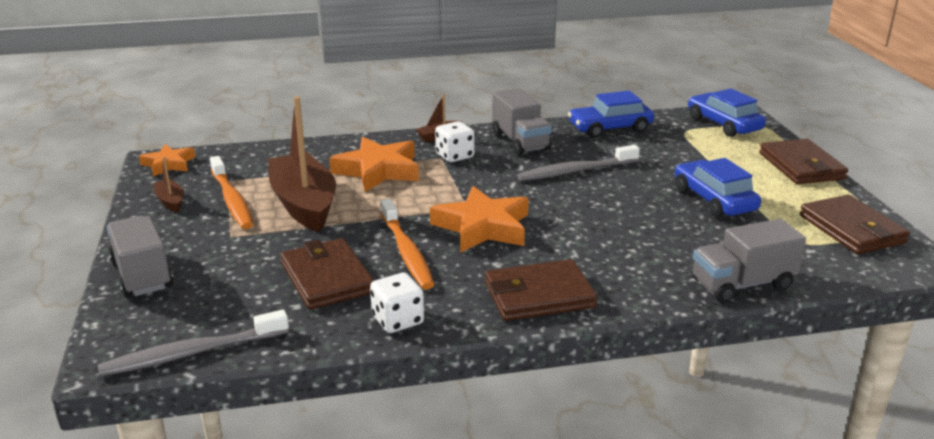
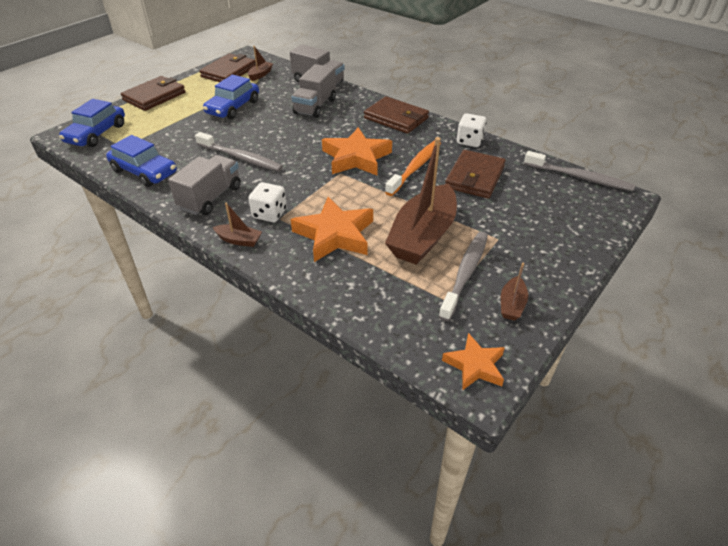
camera: 130 degrees left, 15 degrees up
grey truck [107,216,173,297] -> grey truck moved to [292,64,336,118]
orange toothbrush [210,156,254,229] -> grey toothbrush [439,232,488,321]
none -> brown boat [248,46,273,81]

